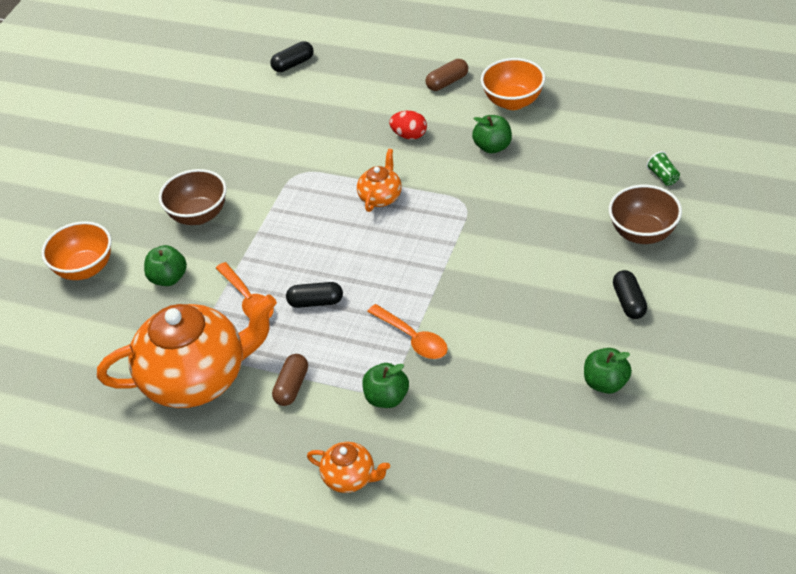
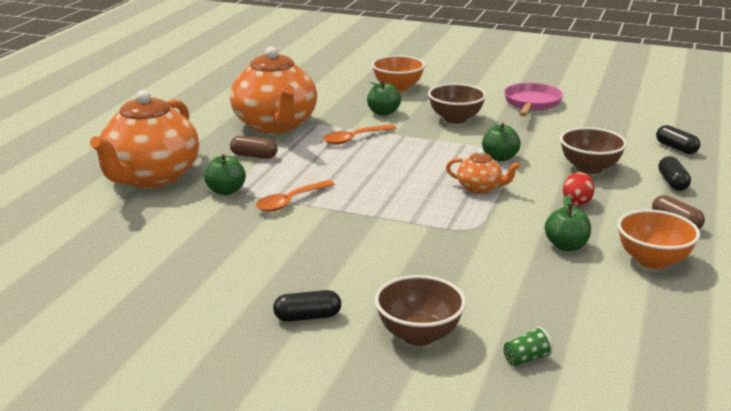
camera: 85 degrees right, 20 degrees down
black capsule [286,282,343,308] -> black capsule moved to [658,156,691,191]
orange teapot [307,442,390,493] -> orange teapot [90,90,199,188], size x2.23
green apple [584,348,632,394] -> green apple moved to [482,123,521,161]
none -> pink pan [504,83,563,117]
none -> brown bowl [560,127,627,174]

